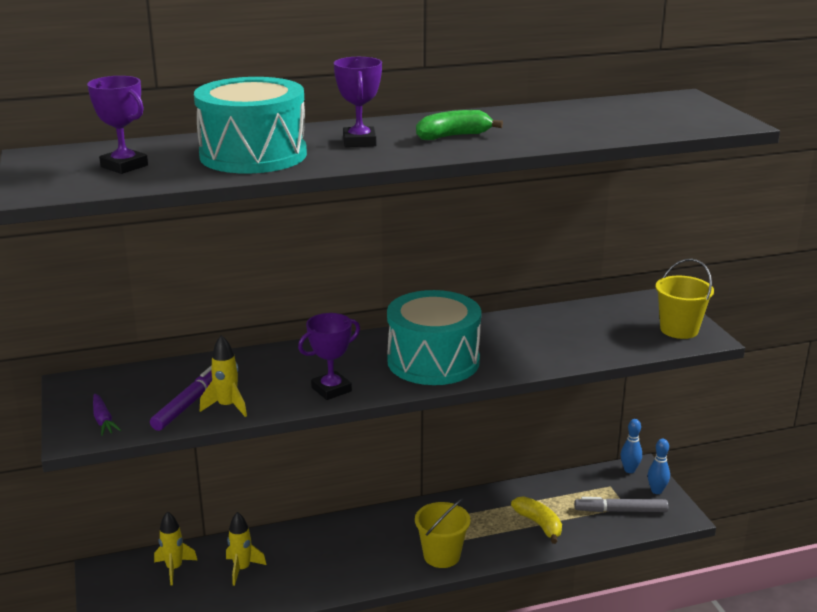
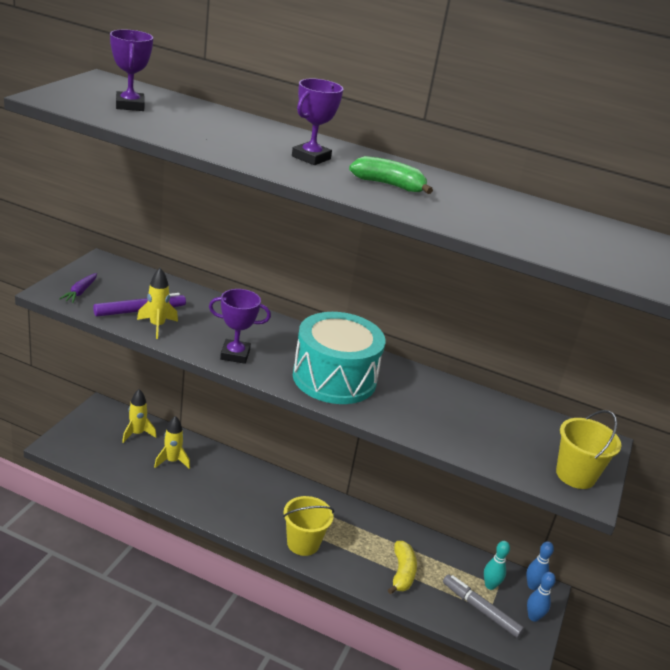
camera: 35 degrees right, 5 degrees up
turquoise drum [194,77,307,174] -> none
none -> turquoise bowling pin [484,541,510,590]

